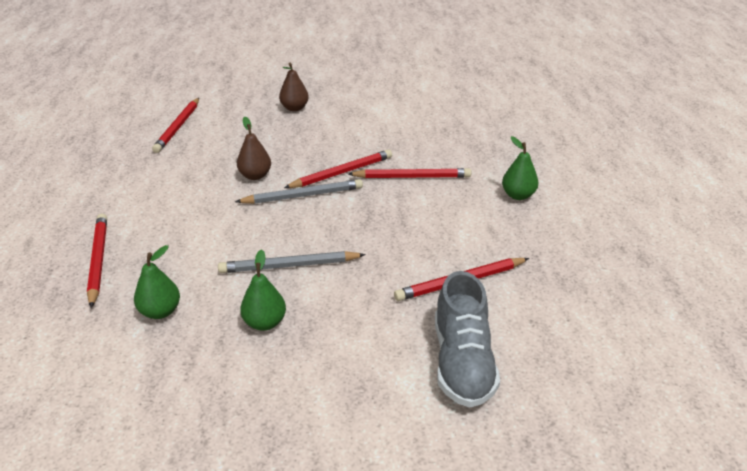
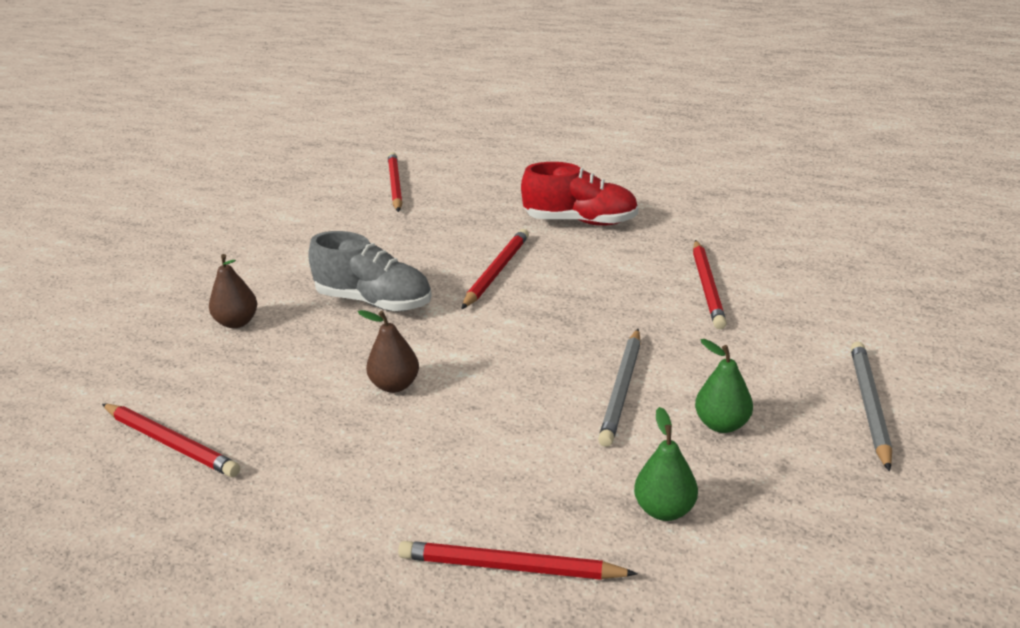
camera: 65 degrees left, 5 degrees down
grey pencil [235,179,363,204] -> grey pencil moved to [851,342,892,472]
red pencil [284,150,392,188] -> red pencil moved to [388,152,403,212]
grey shoe [435,271,500,408] -> grey shoe moved to [308,231,432,311]
green pear [502,136,539,200] -> red shoe [521,162,638,226]

